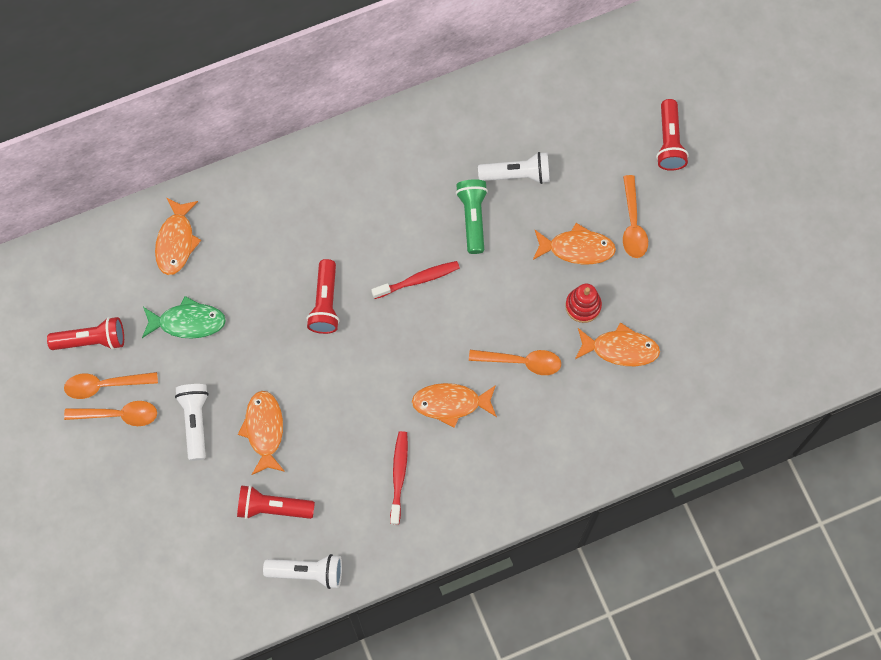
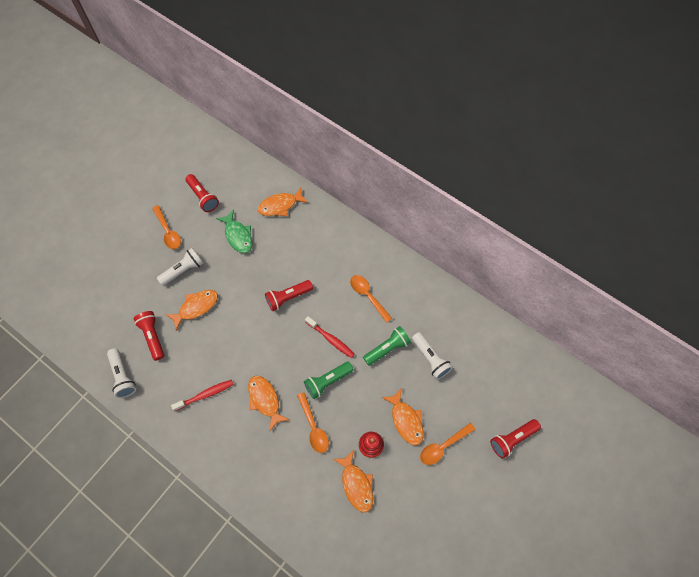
camera: 60 degrees right, 5 degrees down
orange spoon [64,372,158,399] -> orange spoon moved to [350,275,392,323]
none -> green flashlight [304,362,354,399]

